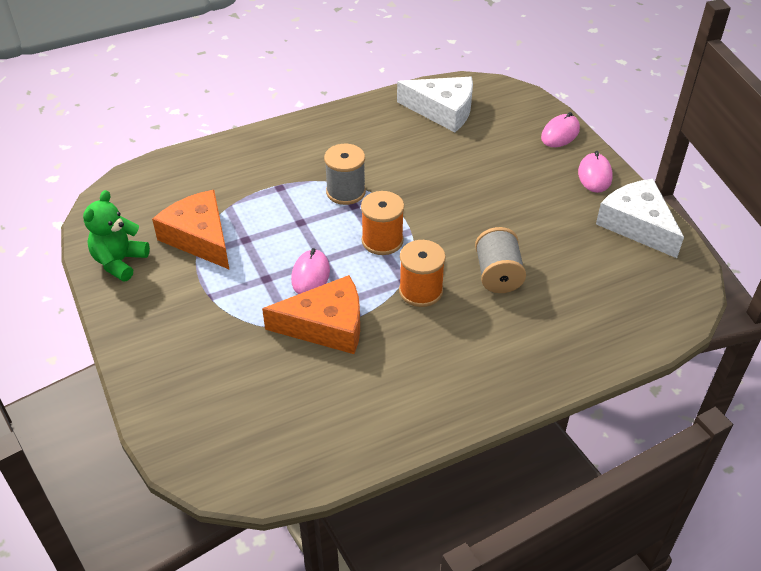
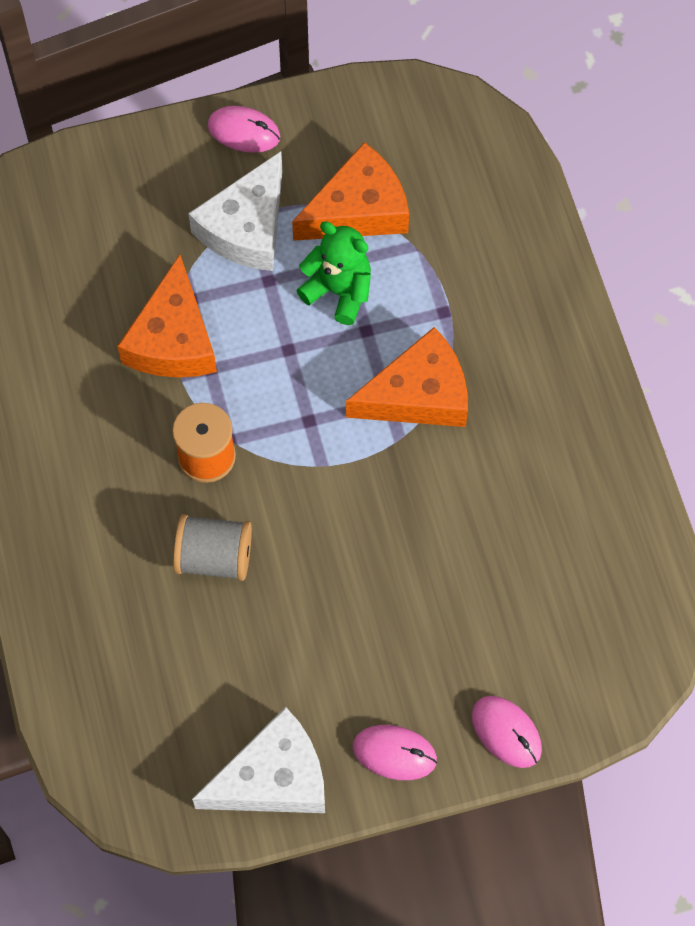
camera: 100 degrees right, 20 degrees up
green teddy bear [83,190,150,282] -> green teddy bear moved to [296,221,371,325]
pink mouse [291,248,330,294] -> pink mouse moved to [208,106,280,153]
grey spool [324,144,366,205] -> orange cheese [346,327,468,427]
orange spool [361,191,404,255] -> none
white cheese [397,77,473,132] -> white cheese moved to [188,151,282,271]

